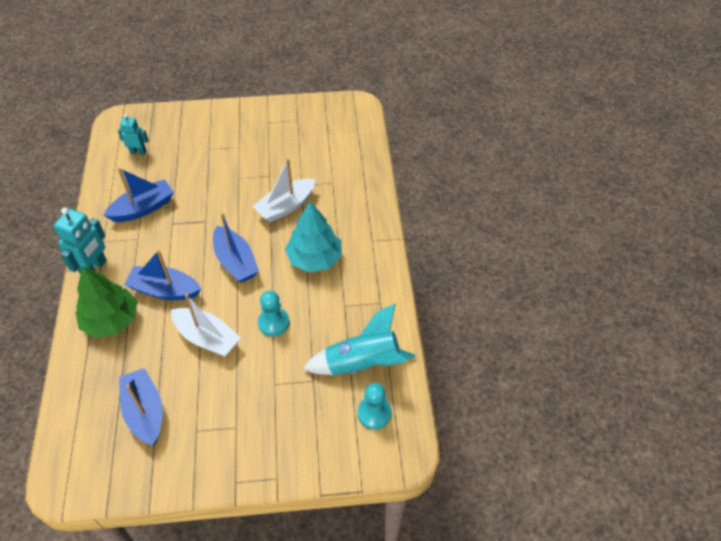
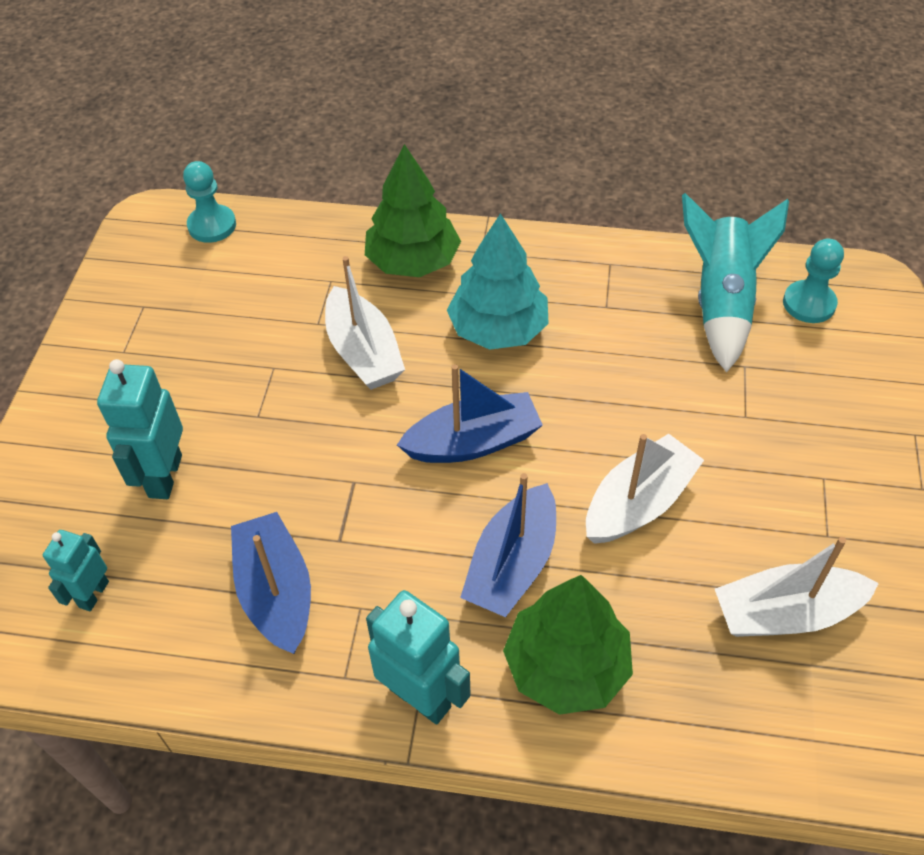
camera: 75 degrees left, 0 degrees up
blue boat [119,368,163,446] -> white boat [715,537,879,637]
turquoise pawn [258,291,289,336] -> turquoise pawn moved to [183,161,236,243]
none -> turquoise robot [97,359,183,499]
none -> green tree [365,144,461,277]

